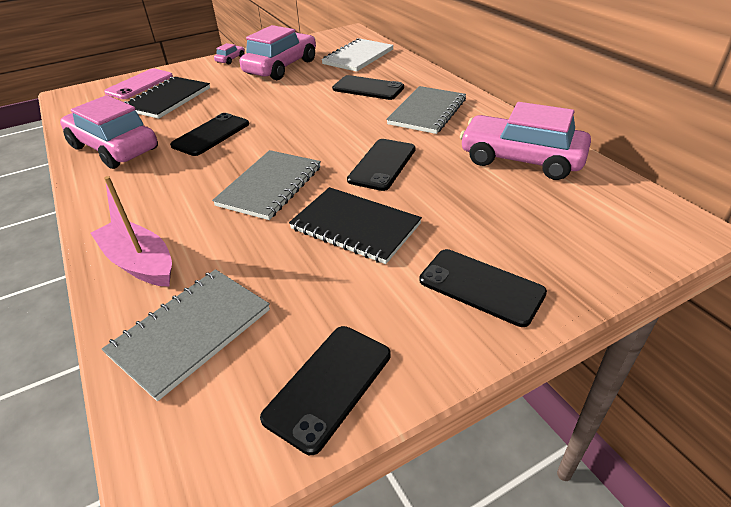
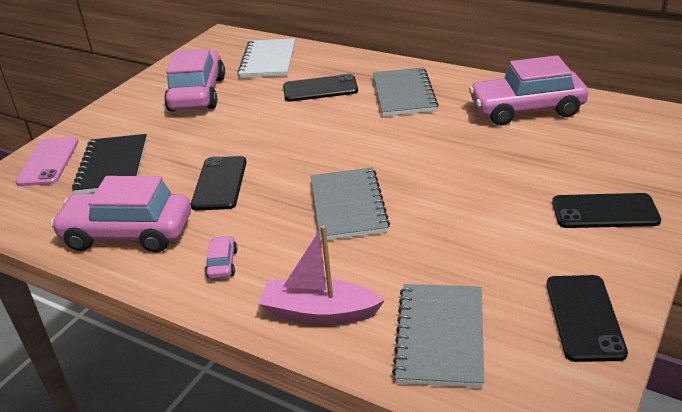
camera: 30 degrees left, 5 degrees down
pink car [214,43,245,65] -> pink car moved to [205,235,238,279]
black notebook [289,187,422,264] -> none
black phone [347,139,416,191] -> none

